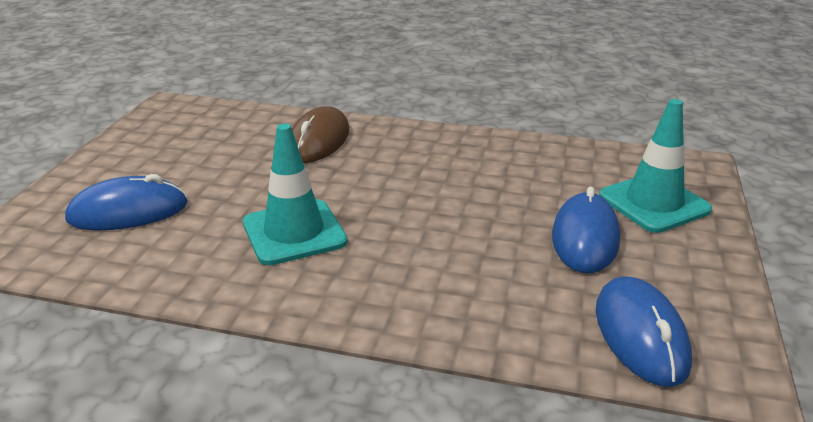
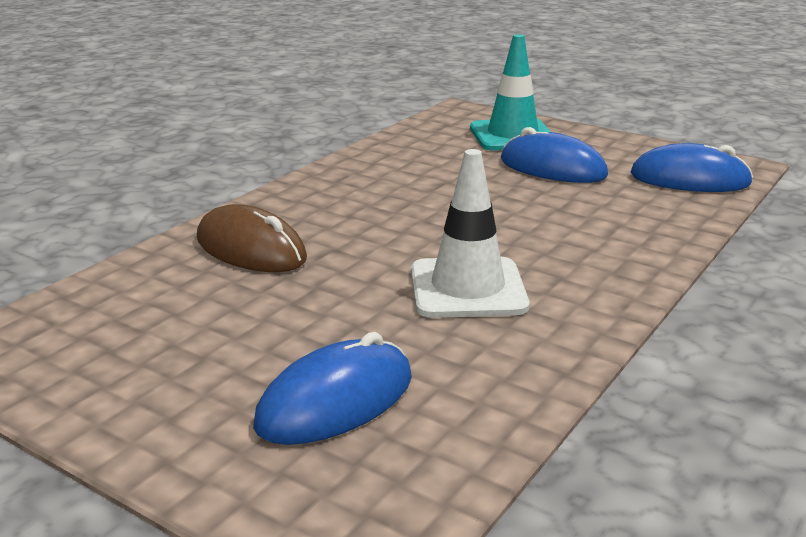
camera: 70 degrees left, 5 degrees down
blue mouse [65,174,188,231] -> blue mouse turned 45 degrees clockwise [253,332,412,445]
turquoise traffic cone [243,124,347,265] -> white traffic cone [411,149,529,318]

